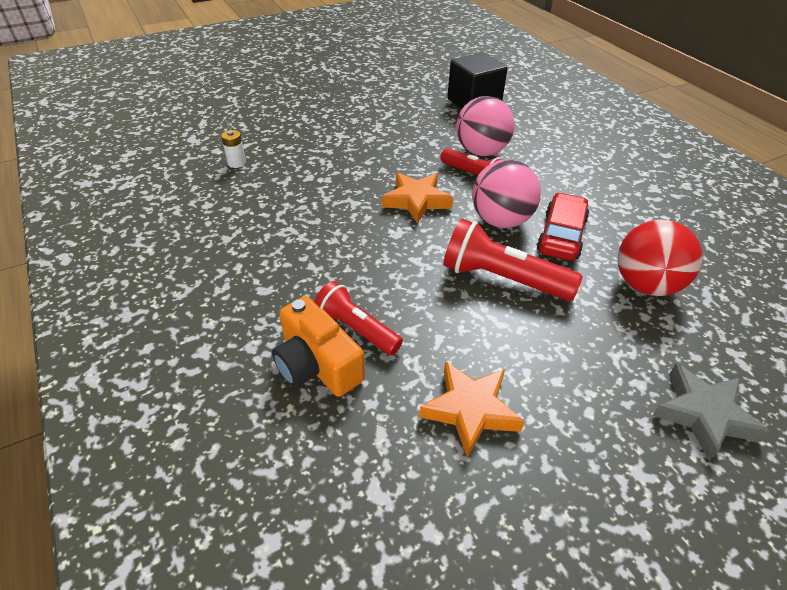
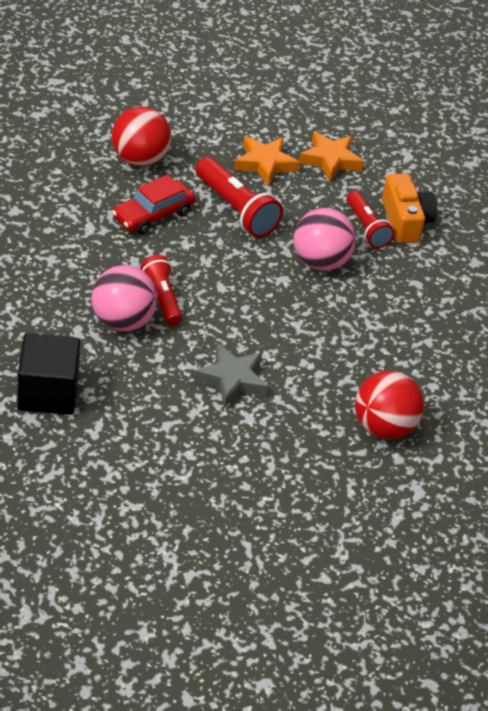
camera: 155 degrees left, 0 degrees up
white battery [221,130,246,168] -> red ball [355,371,424,439]
orange star [382,173,453,224] -> orange star moved to [234,136,300,186]
pink ball [472,160,541,228] -> pink ball moved to [293,208,356,271]
grey star [652,363,771,461] -> grey star moved to [194,343,268,407]

